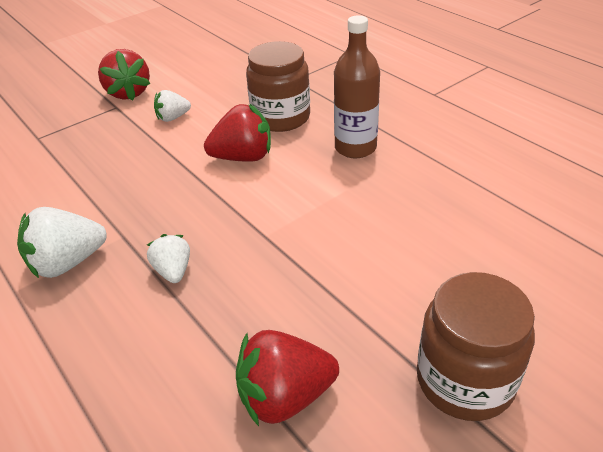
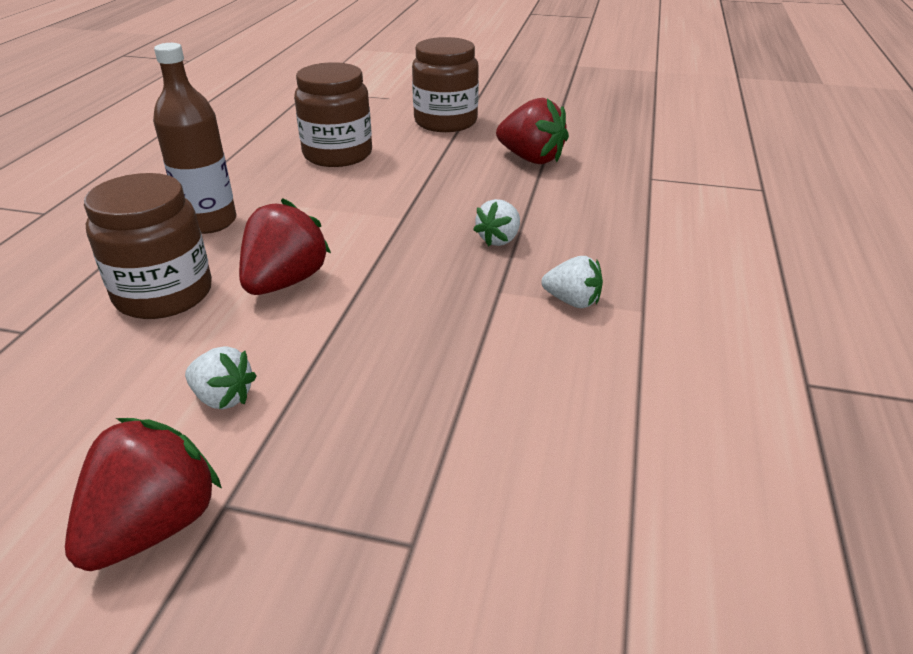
camera: 130 degrees left, 5 degrees down
white strawberry [17,207,107,278] -> white strawberry [541,256,603,308], size x0.60
red strawberry [204,104,271,162] -> red strawberry turned 75 degrees clockwise [239,198,331,295]
none -> brown jar [294,62,372,167]

